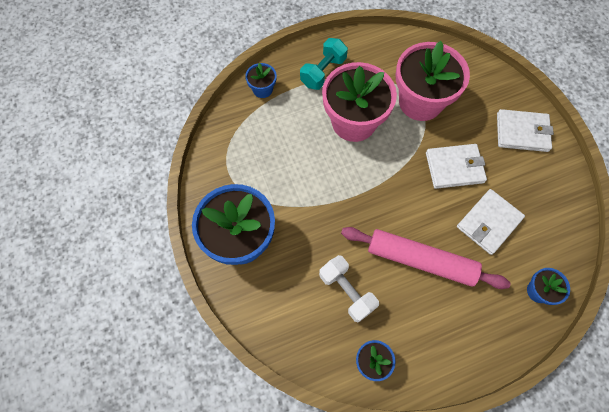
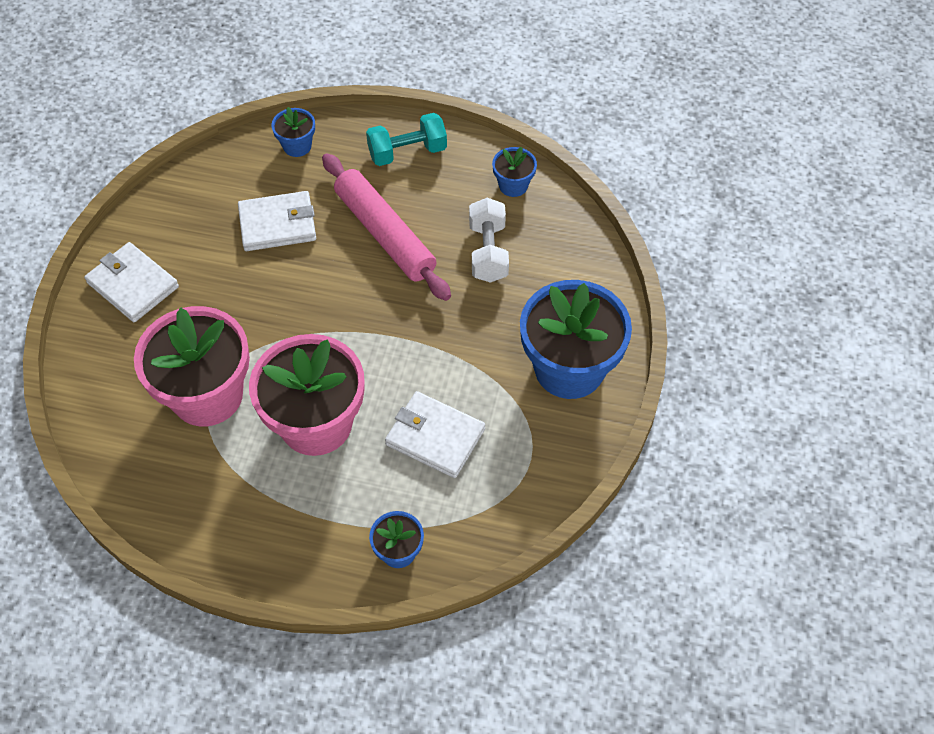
camera: 145 degrees left, 10 degrees down
turquoise dumbbell [300,38,348,90] -> turquoise dumbbell moved to [366,113,447,166]
white wallet [426,144,487,189] -> white wallet moved to [385,391,485,478]

